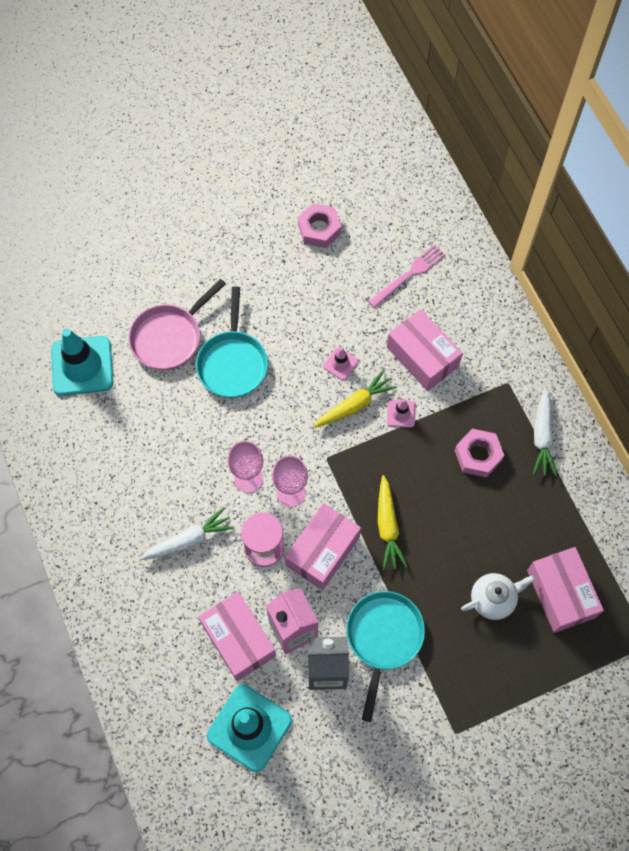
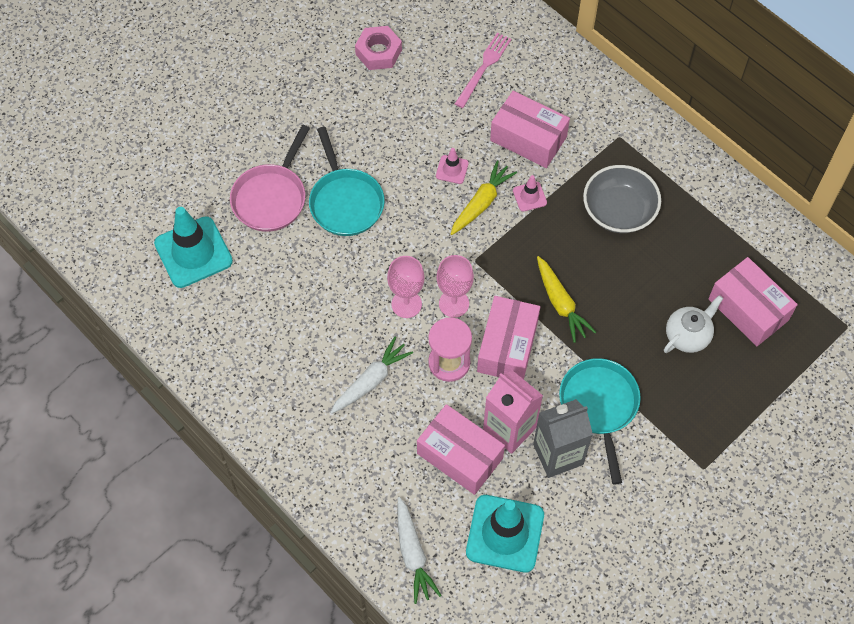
camera: 20 degrees left, 5 degrees down
pink nut [455,429,505,477] -> grey bowl [583,165,661,233]
white carrot [533,387,557,476] -> white carrot moved to [397,497,442,604]

